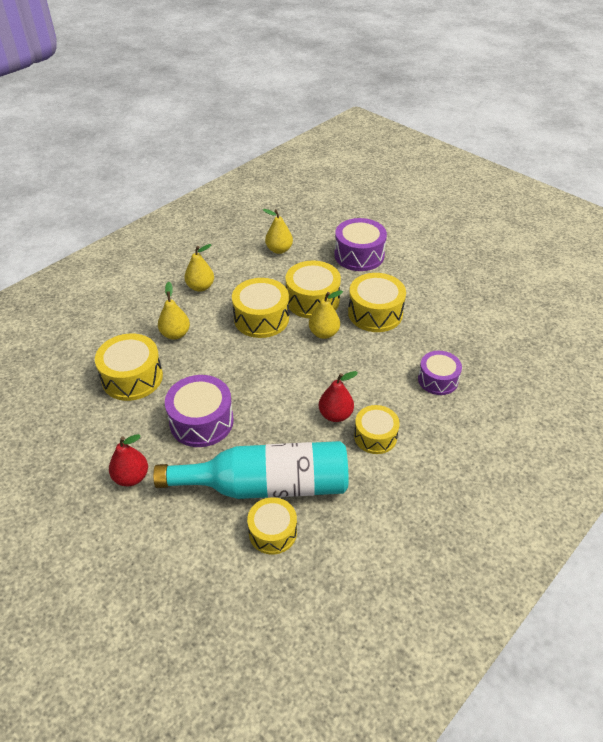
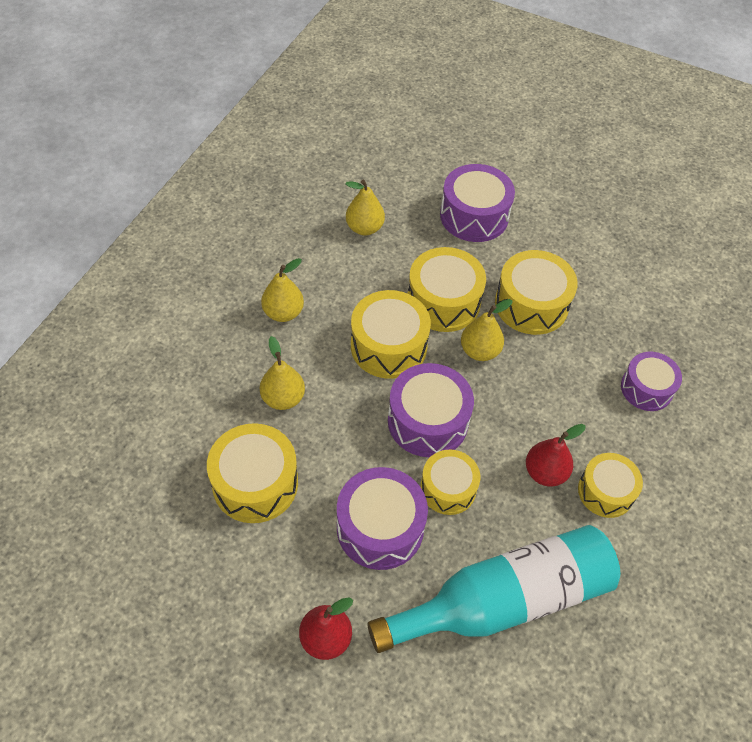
camera: 20 degrees left, 10 degrees up
yellow drum [247,497,297,555] -> yellow drum moved to [420,450,480,515]
none -> purple drum [388,363,474,457]

